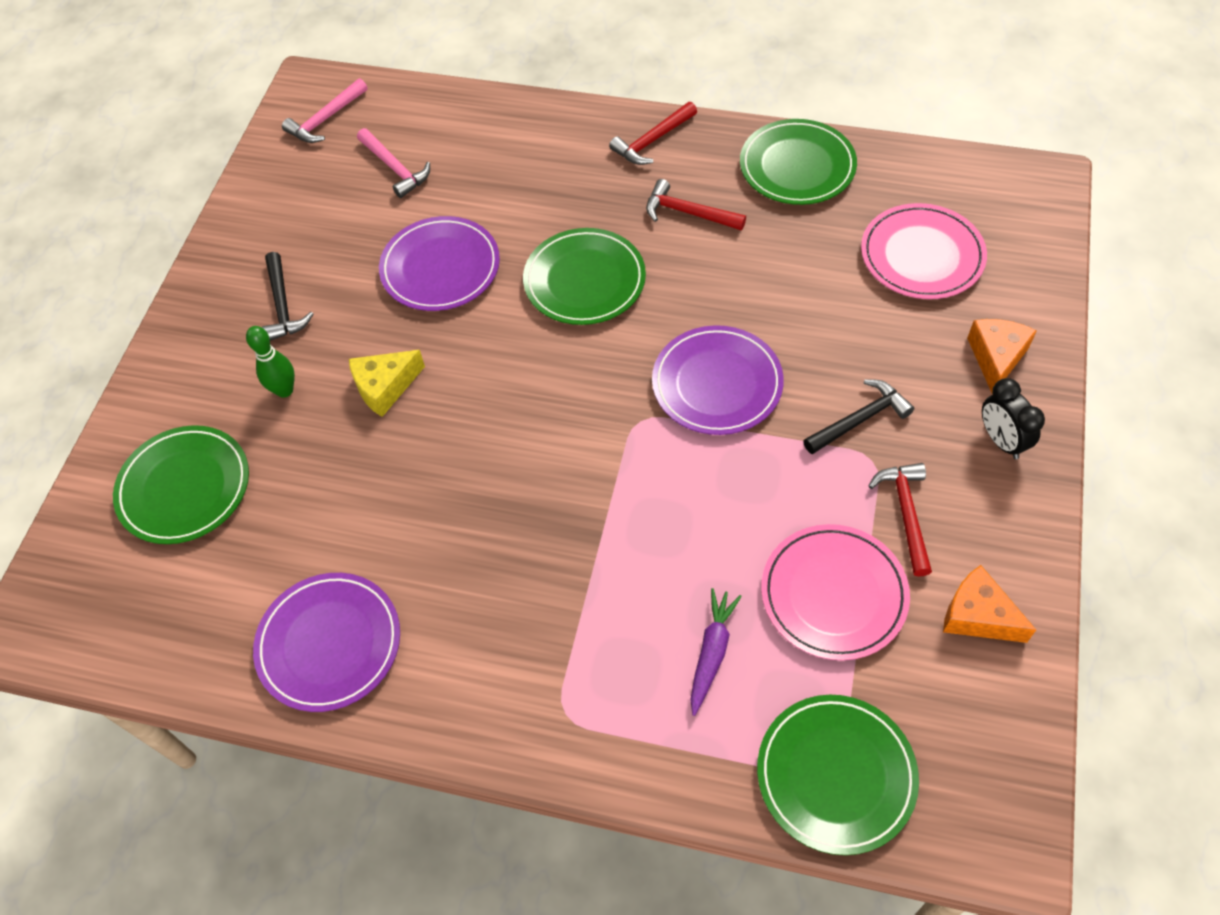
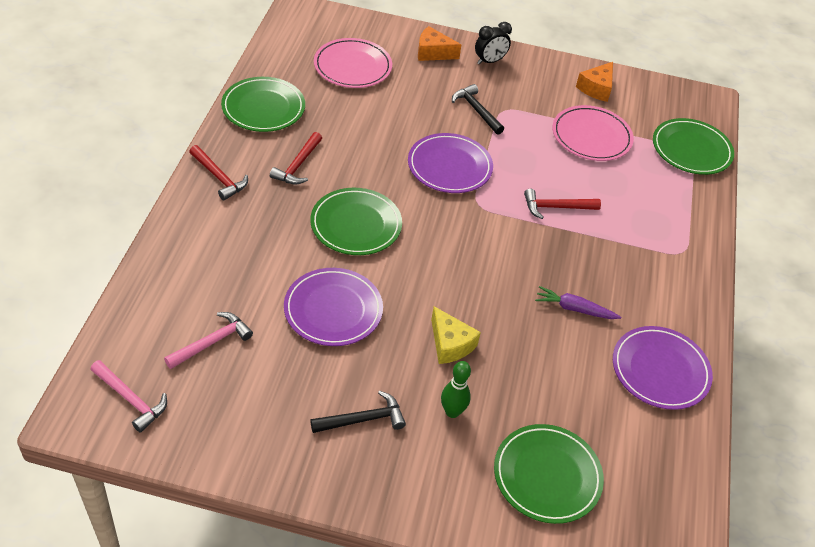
camera: 100 degrees left, 10 degrees down
purple carrot [690,588,742,716] -> purple carrot moved to [535,286,621,319]
red hammer [868,463,932,577] -> red hammer moved to [524,189,601,219]

